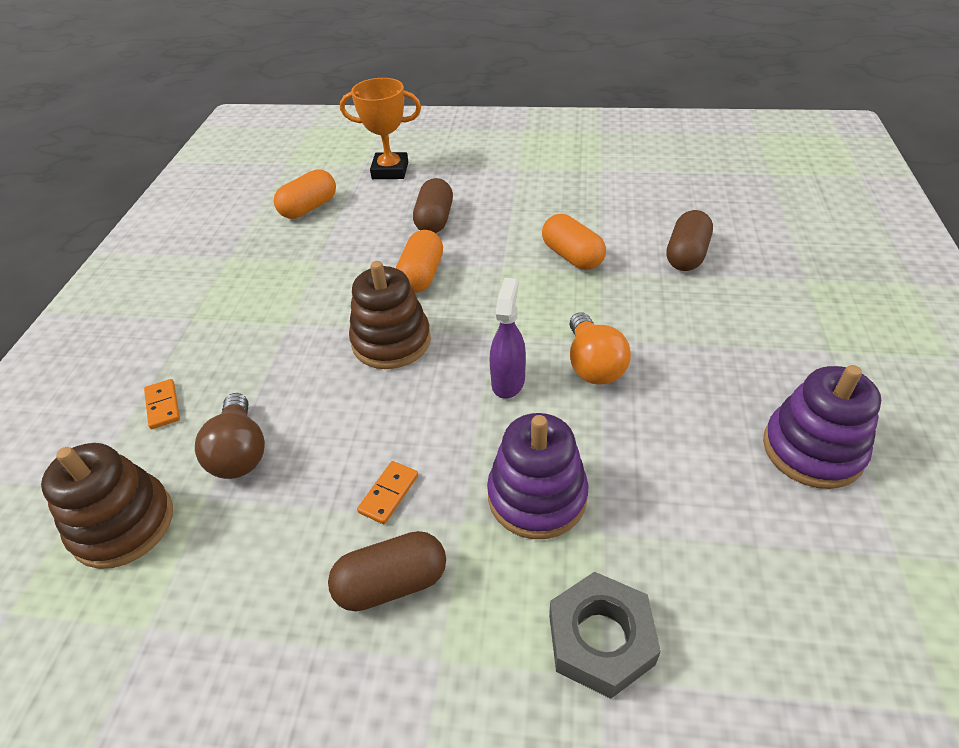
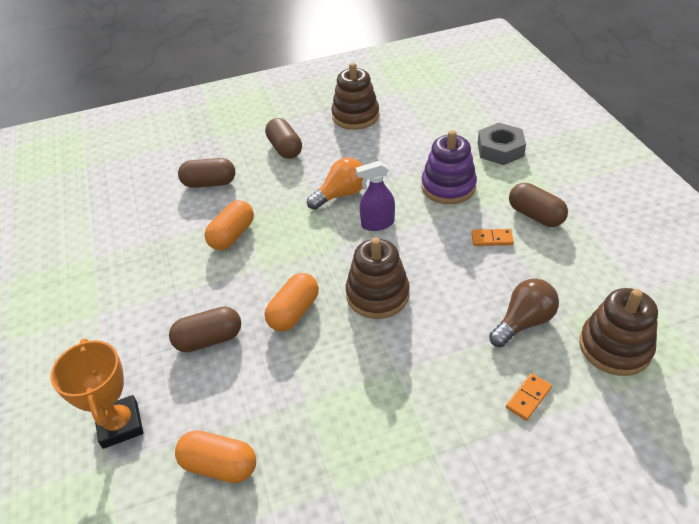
camera: 115 degrees left, 0 degrees up
orange capsule [396,230,443,293] -> orange capsule turned 45 degrees counterclockwise [265,273,319,331]
purple stacking toy [763,365,881,489] -> brown stacking toy [331,63,379,130]
none -> brown capsule [265,118,302,159]

